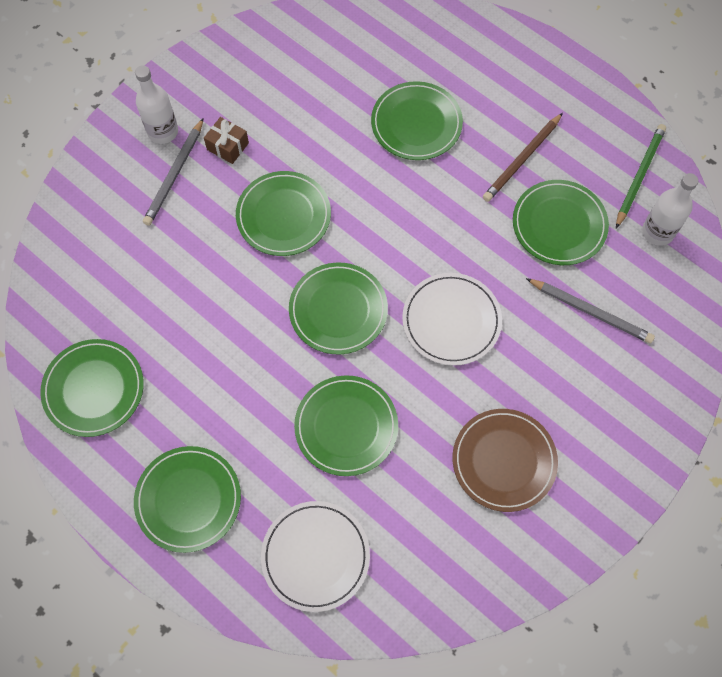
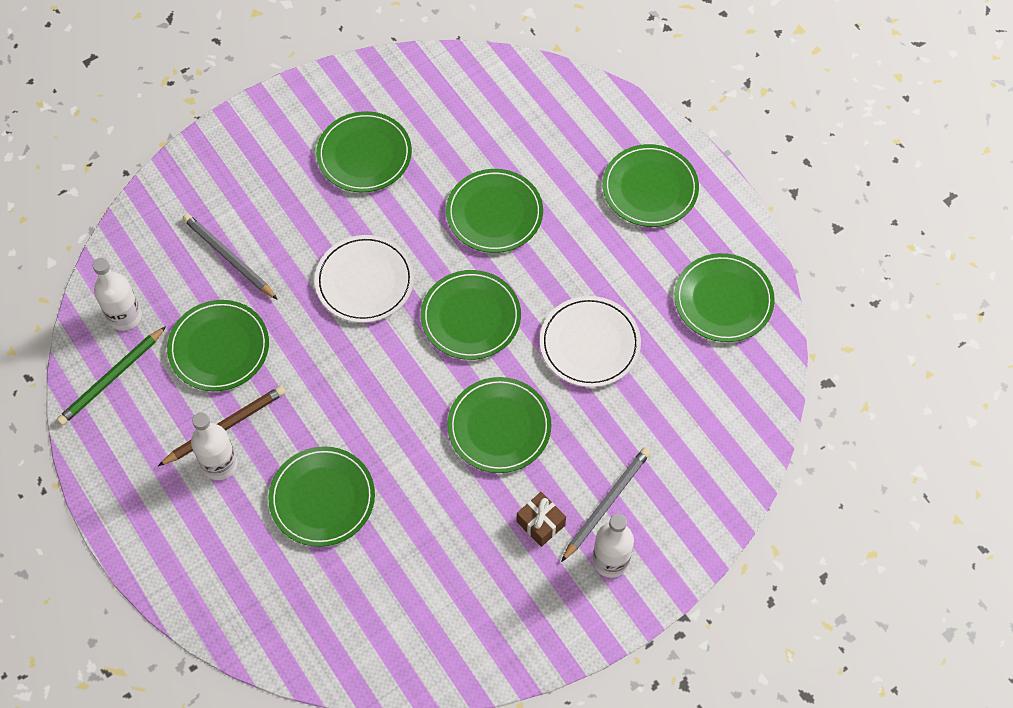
camera: 165 degrees left, 5 degrees down
white plate [261,501,370,612] -> white plate moved to [540,296,641,387]
brown plate [452,409,558,512] -> green plate [316,111,412,192]
none -> white bottle [191,412,238,480]

